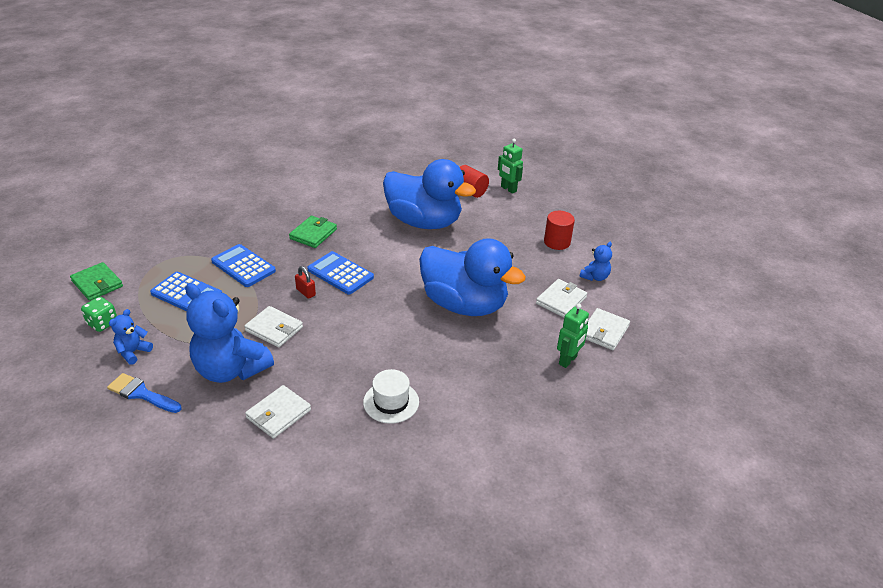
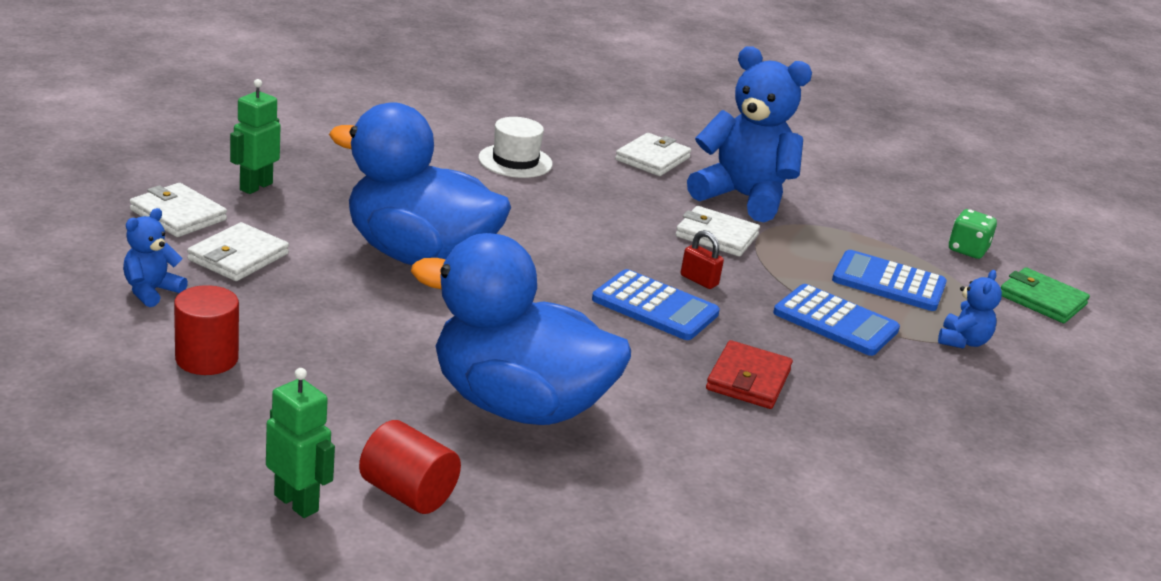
camera: 170 degrees right, 10 degrees down
blue brush [107,373,182,413] -> none
blue teddy bear [109,309,153,365] -> blue teddy bear moved to [938,270,1002,348]
green wallet [289,216,337,248] -> red wallet [706,340,793,409]
white wallet [586,308,630,350] -> white wallet turned 75 degrees counterclockwise [130,183,227,237]

